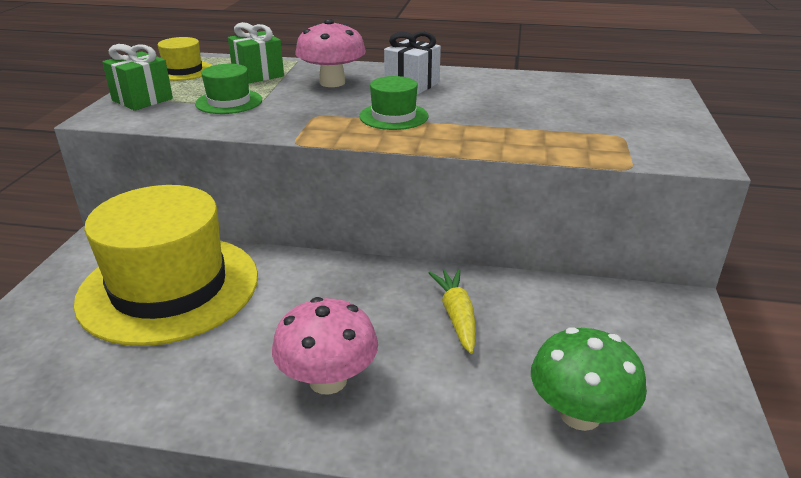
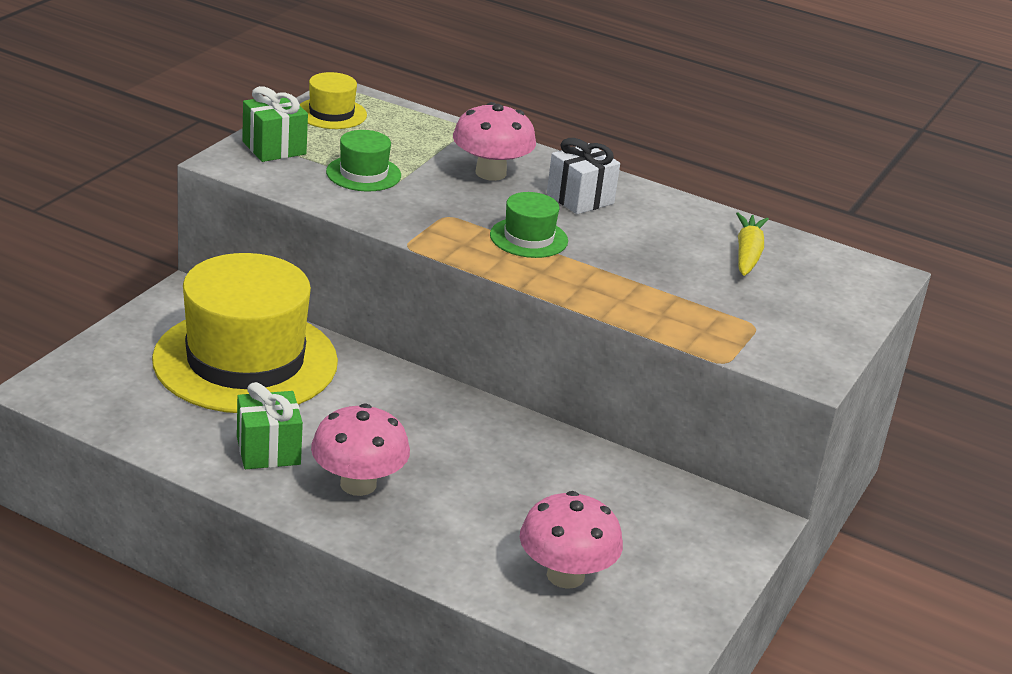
camera: 15 degrees right, 0 degrees up
green gift [228,22,284,84] -> green gift moved to [237,382,303,469]
yellow carrot [429,269,476,354] -> yellow carrot moved to [736,212,769,276]
green mushroom [531,327,647,431] -> pink mushroom [520,491,623,589]

